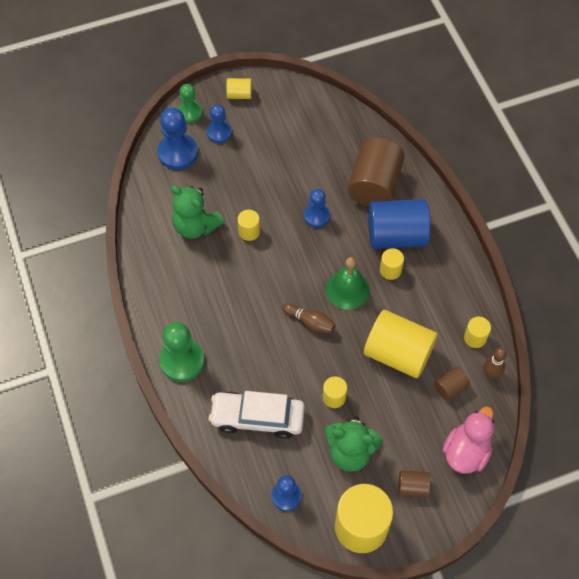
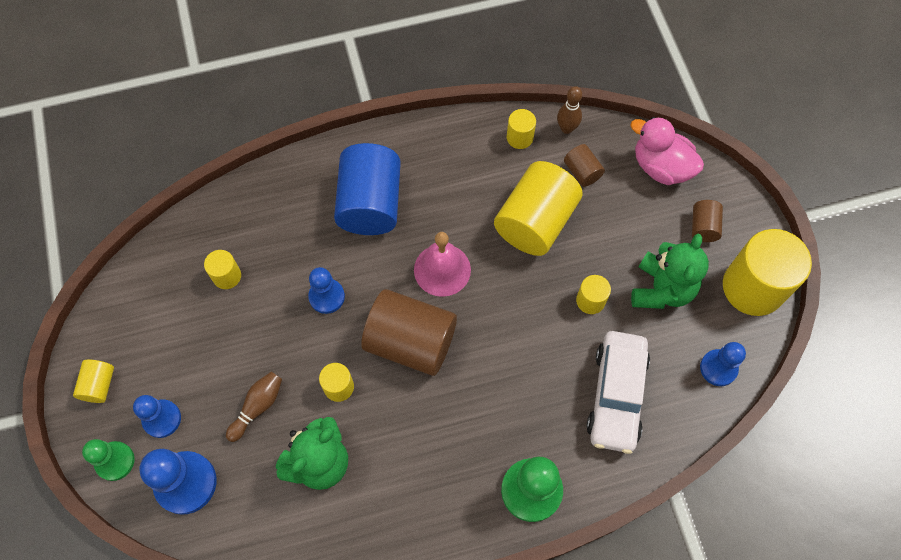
camera: 85 degrees left, 5 degrees up
brown bowling pin [282,303,336,333] -> brown bowling pin moved to [226,372,282,442]
green bell [326,257,370,310] -> pink bell [414,232,471,297]
brown cylinder [348,138,405,207] -> brown cylinder moved to [361,289,457,376]
yellow cylinder [380,248,404,280] -> yellow cylinder moved to [204,250,241,289]

